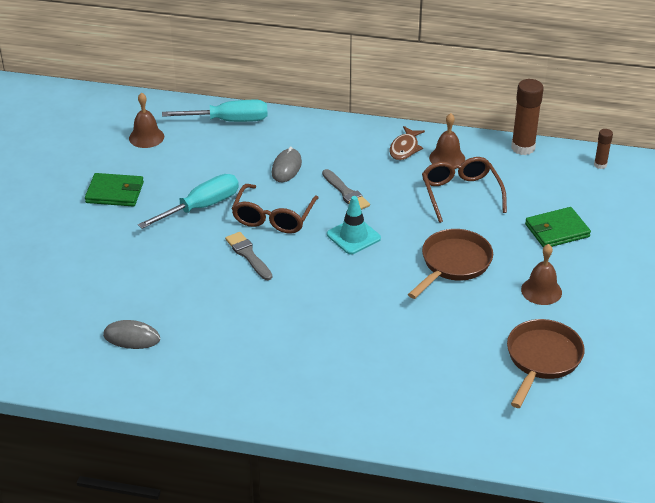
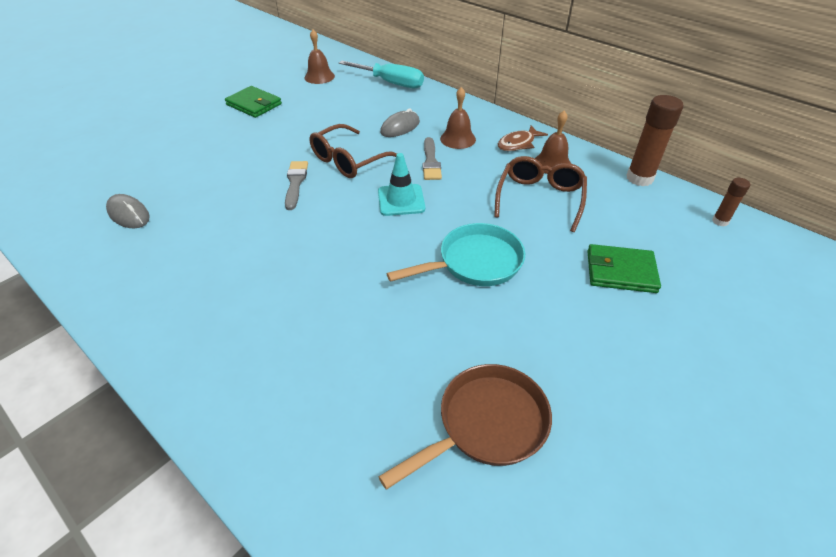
camera: 30 degrees right, 5 degrees up
turquoise screwdriver [138,174,239,229] -> none
brown pan [408,229,493,299] -> turquoise pan [386,223,525,286]
brown bell [521,244,562,305] -> brown bell moved to [440,87,476,149]

